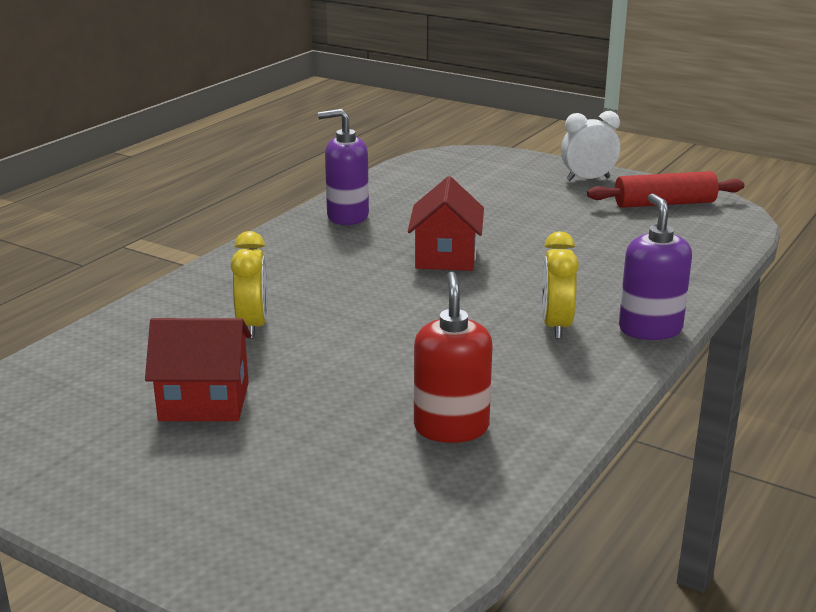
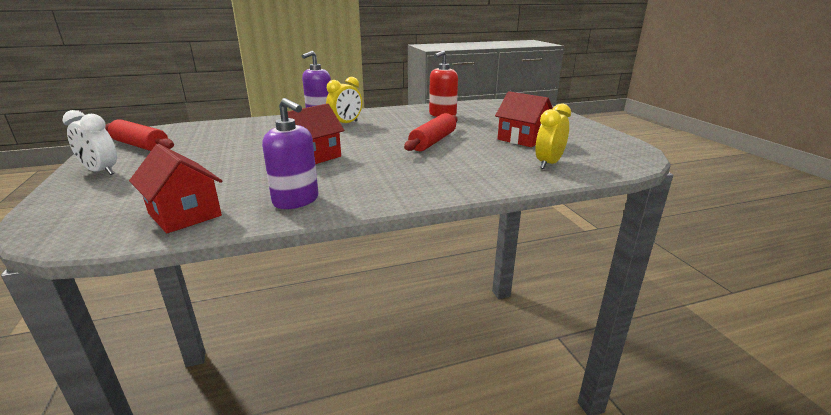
camera: 140 degrees left, 0 degrees up
yellow clock [231,231,268,339] -> yellow clock moved to [536,104,571,169]
none -> red house [129,144,222,233]
none -> red rolling pin [404,113,458,151]

